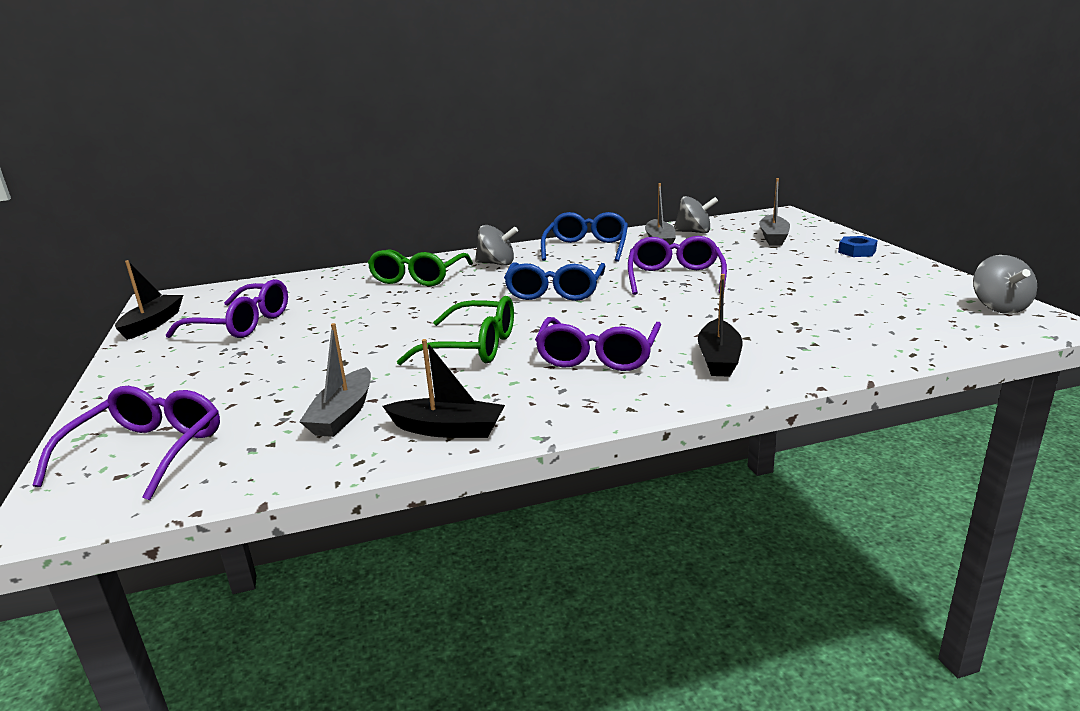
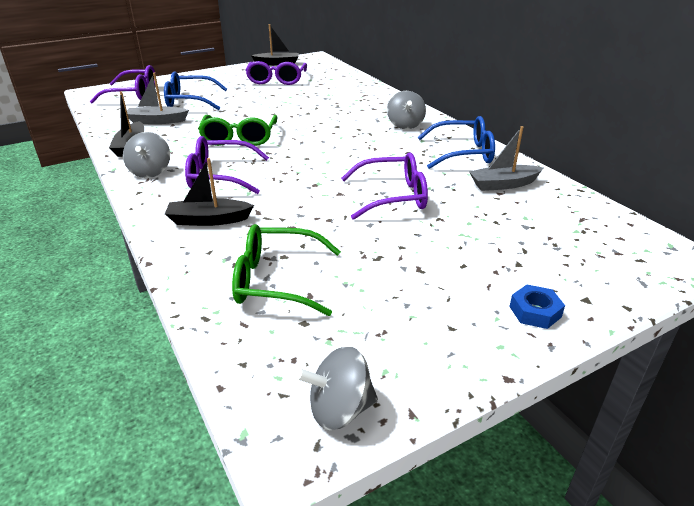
camera: 75 degrees right, 10 degrees up
green glasses [367,249,473,286] -> green glasses moved to [232,224,341,316]
blue glasses [504,262,605,301] -> blue glasses moved to [164,71,227,110]
grey spinning top [674,196,718,233] -> grey spinning top moved to [123,132,170,178]
grey boat [759,178,790,245] -> none

